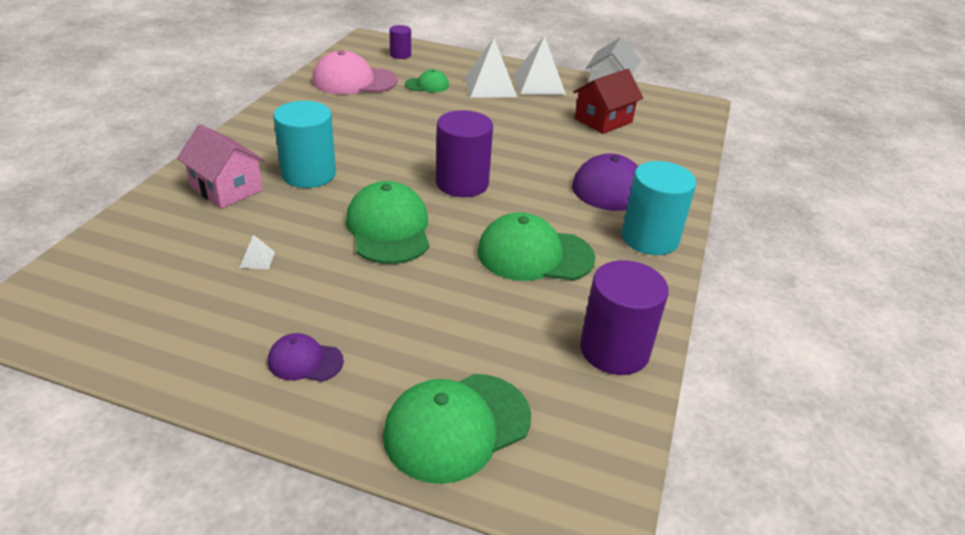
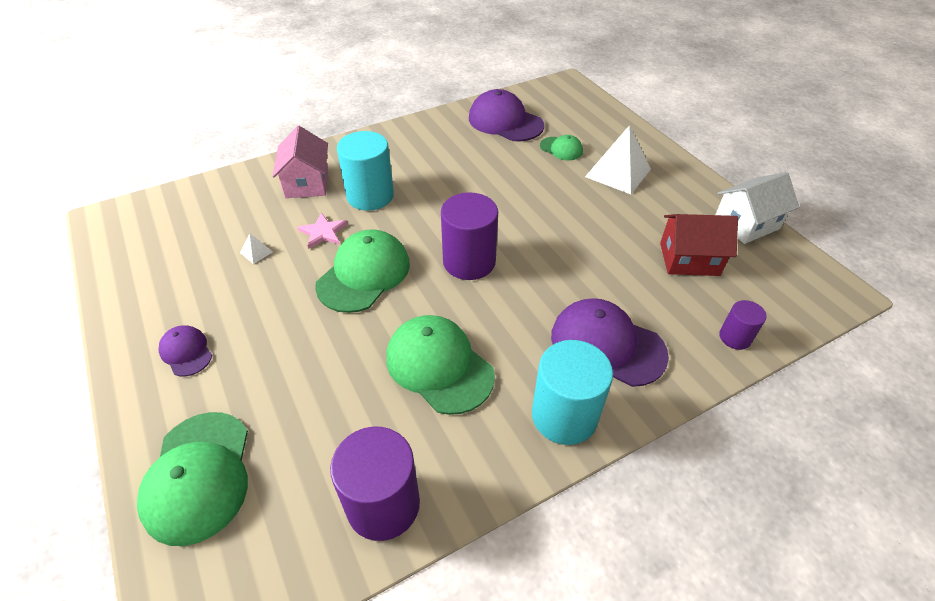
camera: 45 degrees right, 10 degrees up
pink cap [312,50,398,95] -> purple cap [469,89,544,141]
green cap [383,374,531,484] -> green cap turned 105 degrees counterclockwise [137,412,248,546]
purple cylinder [389,25,411,59] -> purple cylinder moved to [719,300,767,350]
white pyramid [513,35,566,95] -> none
none -> pink star [297,213,347,249]

